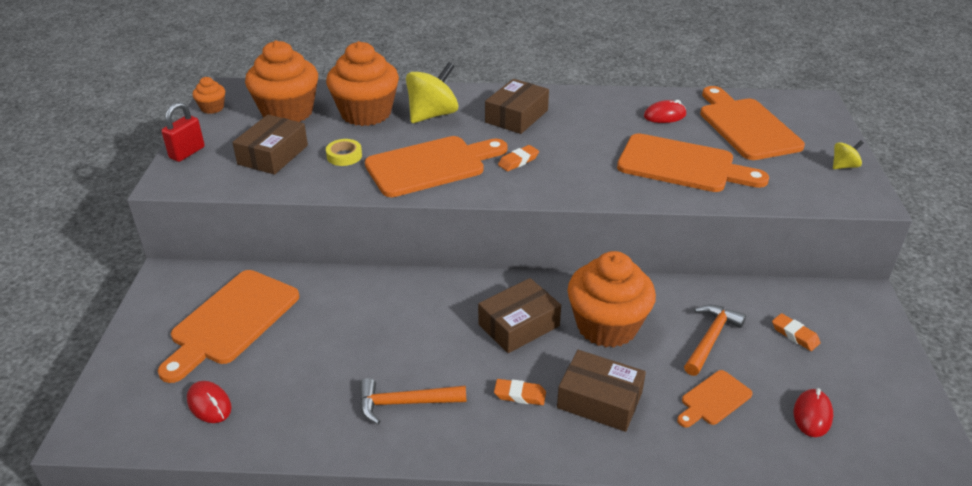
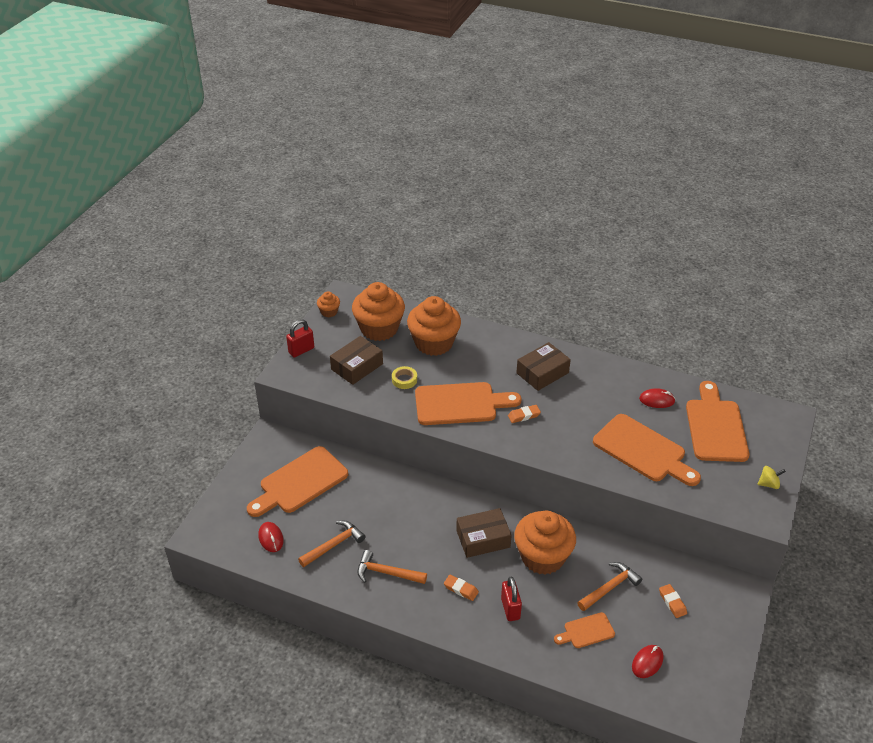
camera: 20 degrees right, 5 degrees up
yellow spinning top [406,62,458,123] -> none
brown box [557,350,646,432] -> red padlock [501,577,522,621]
none -> orange hammer [298,521,366,567]

